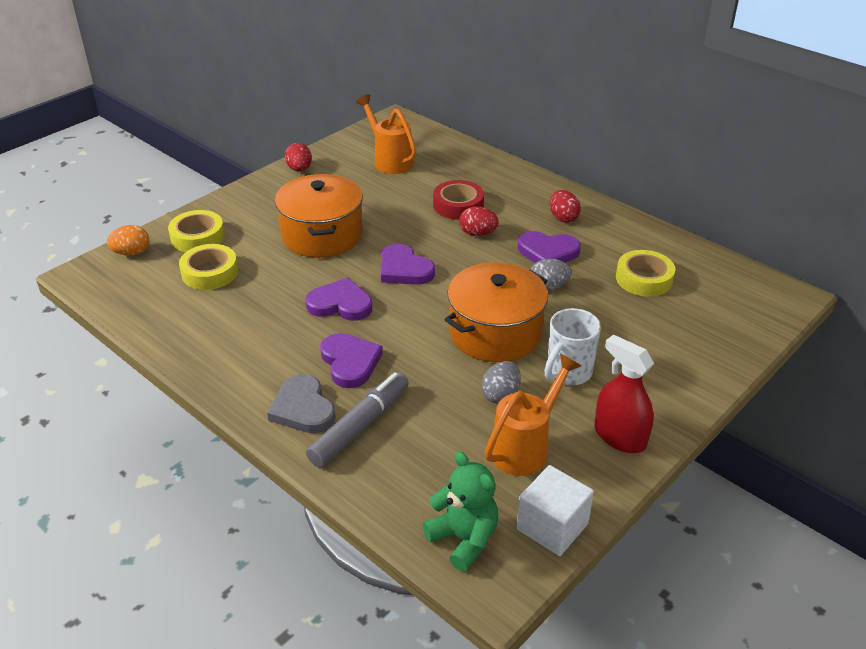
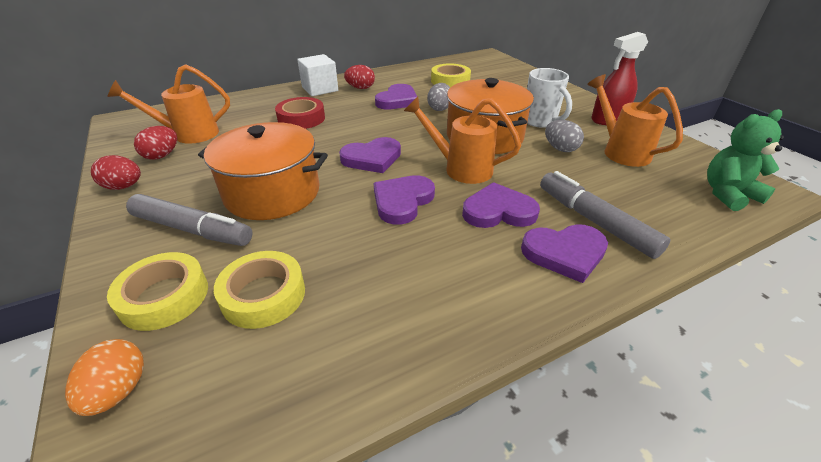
camera: 70 degrees left, 0 degrees up
grey heart [267,374,336,433] -> purple heart [521,224,608,283]
red egg [459,206,499,236] -> red egg moved to [134,126,177,160]
white cube [517,465,594,556] -> white cube moved to [297,54,338,96]
none -> grey marker [126,194,253,246]
none -> orange watering can [404,96,521,184]

